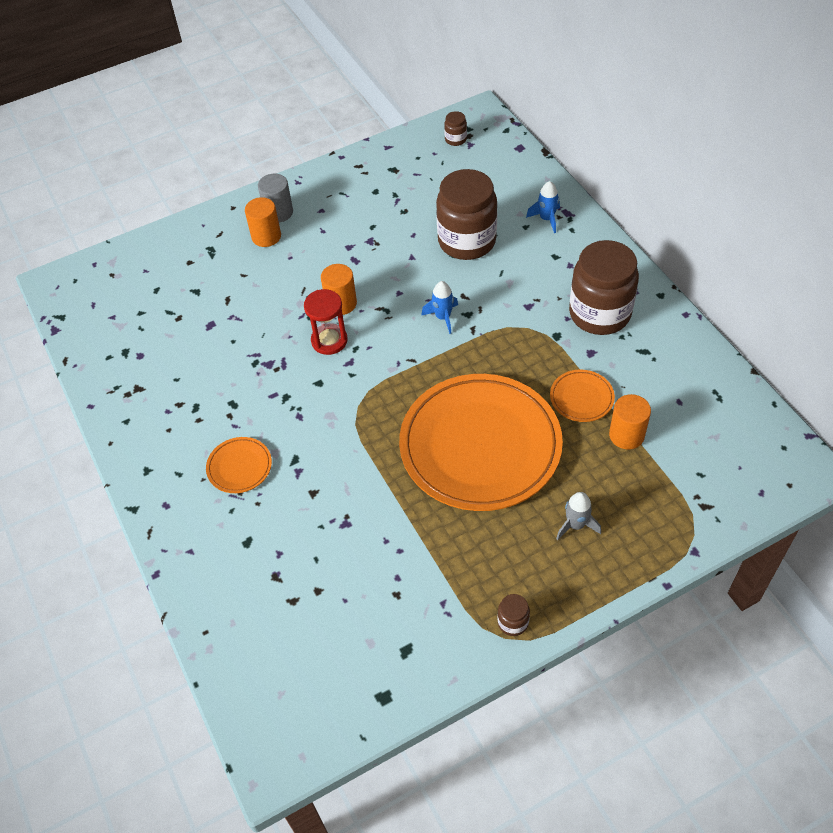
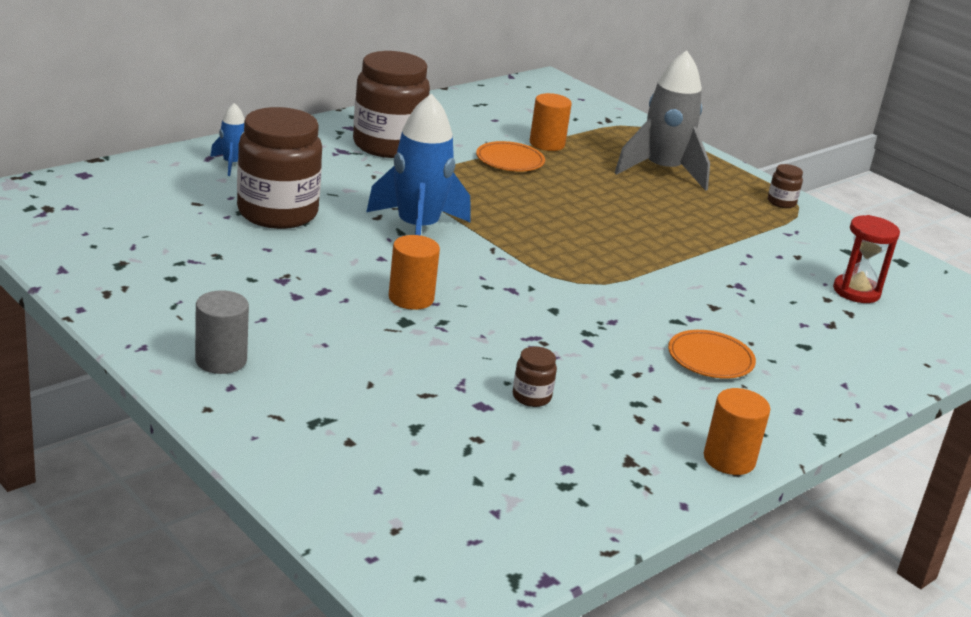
camera: 110 degrees left, 25 degrees down
orange cylinder [245,197,281,247] -> orange cylinder moved to [704,388,770,475]
red hourglass [304,289,348,355] -> red hourglass moved to [833,215,900,303]
orange plate [399,374,563,511] -> none
blue rocket [421,281,458,334] -> blue rocket [366,93,471,236], size x2.08
brown jar [444,111,467,146] -> brown jar moved to [513,346,557,407]
grey rocket [556,492,601,540] -> grey rocket [615,50,710,191], size x2.08

